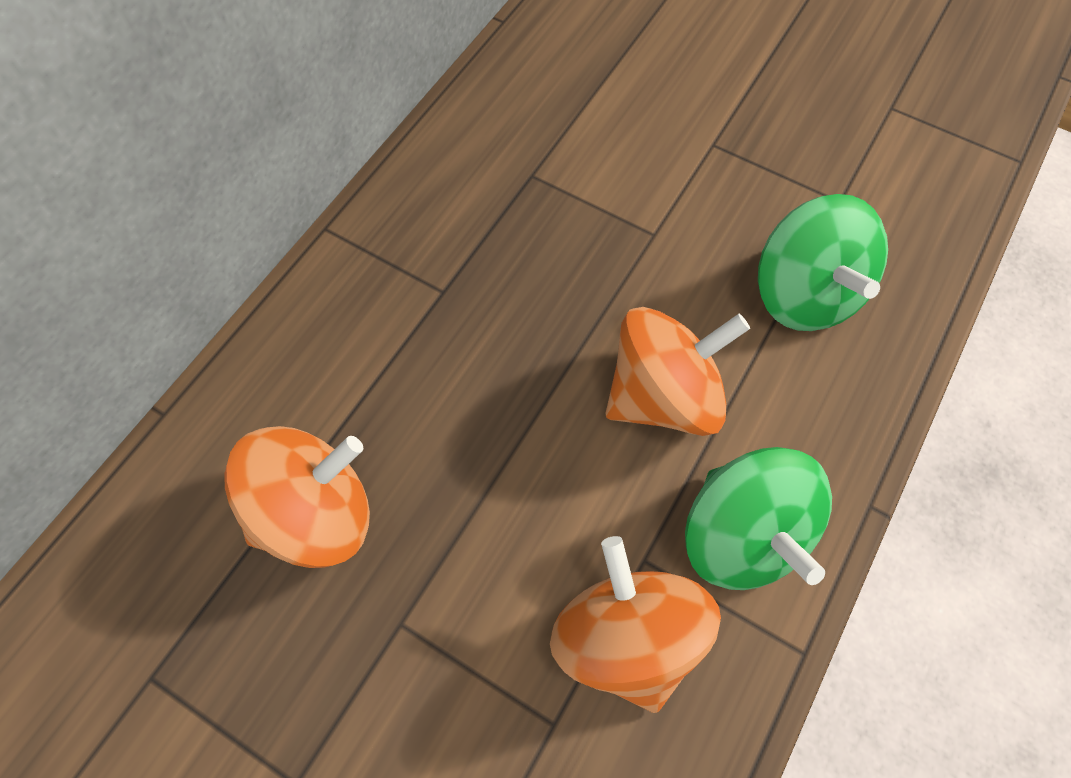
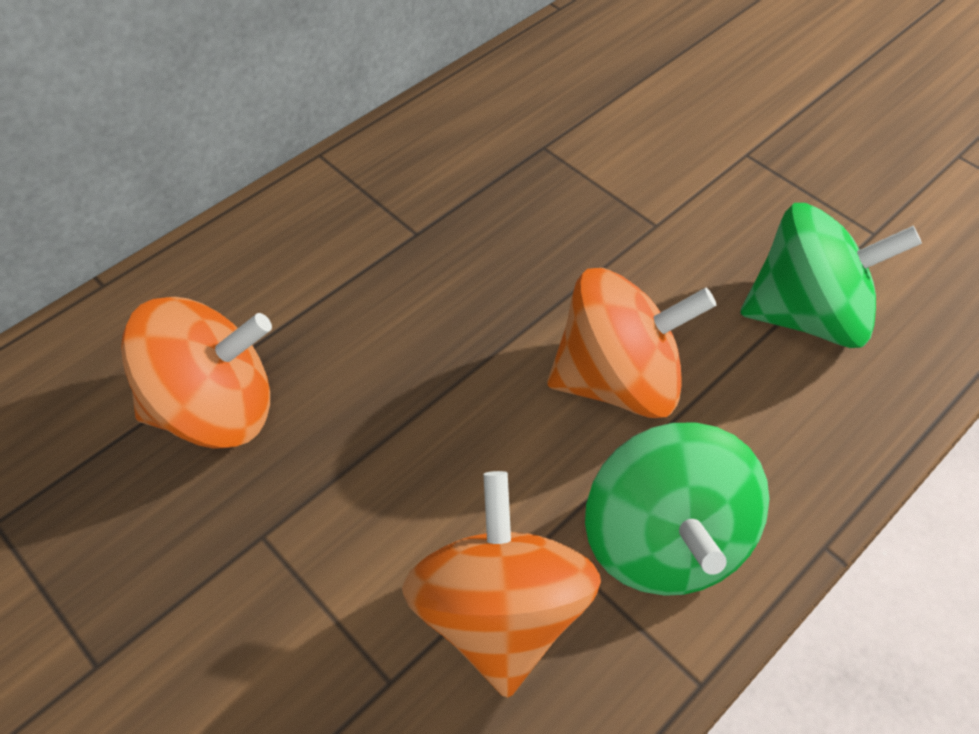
camera: 15 degrees right, 10 degrees down
green spinning top [758,194,888,331] -> green spinning top turned 90 degrees counterclockwise [740,203,922,348]

